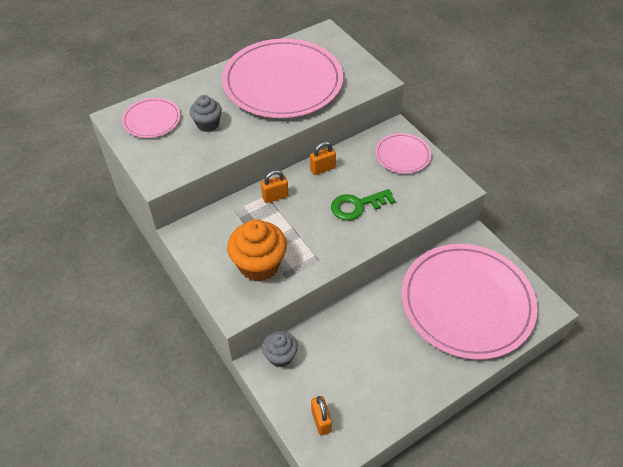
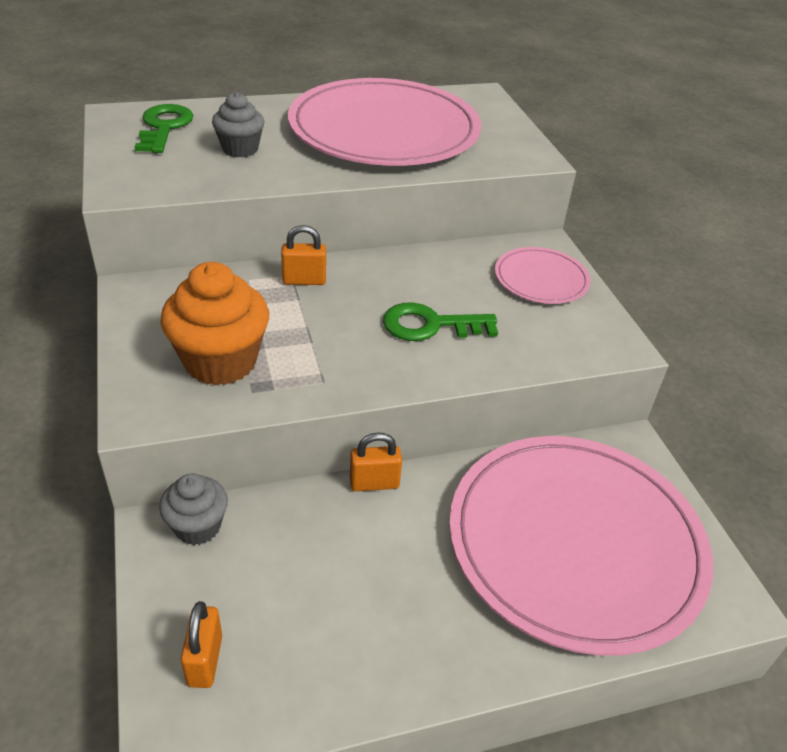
camera: 15 degrees right, 10 degrees down
pink plate [122,98,181,138] -> green key [135,104,193,153]
orange padlock [310,142,336,175] -> orange padlock moved to [350,432,402,491]

